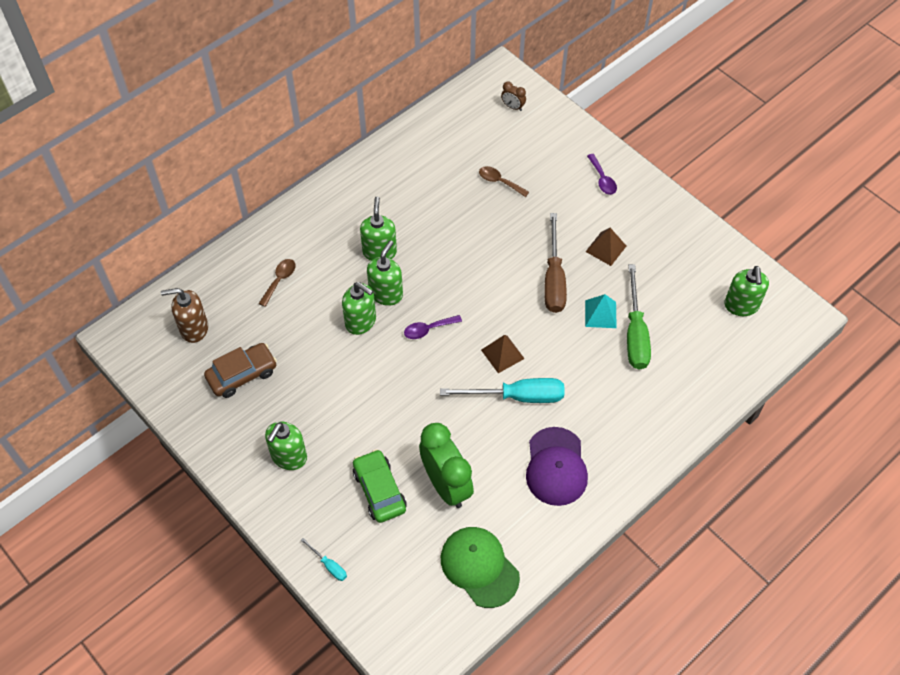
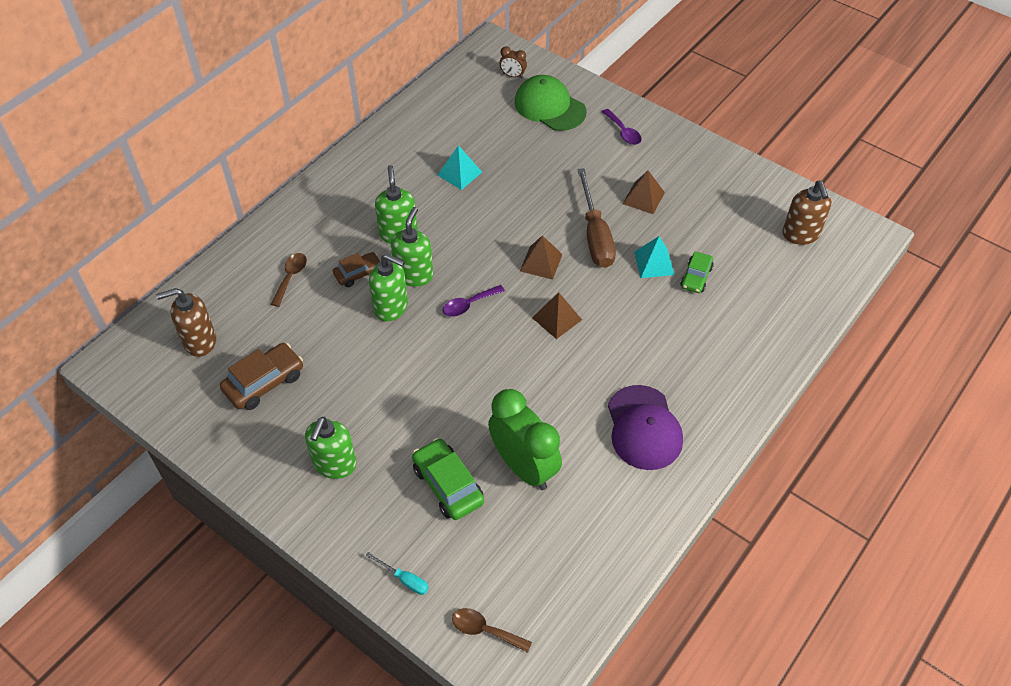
camera: 10 degrees left, 5 degrees down
turquoise screwdriver [440,378,564,403] -> none
green cap [441,527,520,608] -> green cap moved to [514,75,586,131]
brown spoon [479,166,529,197] -> brown spoon moved to [452,608,532,653]
green screwdriver [627,264,651,370] -> green car [680,252,714,293]
green soap dispenser [724,266,769,316] -> brown soap dispenser [783,181,831,245]
none -> brown car [333,252,380,287]
none -> turquoise pyramid [438,145,482,190]
none -> brown pyramid [520,235,563,280]

